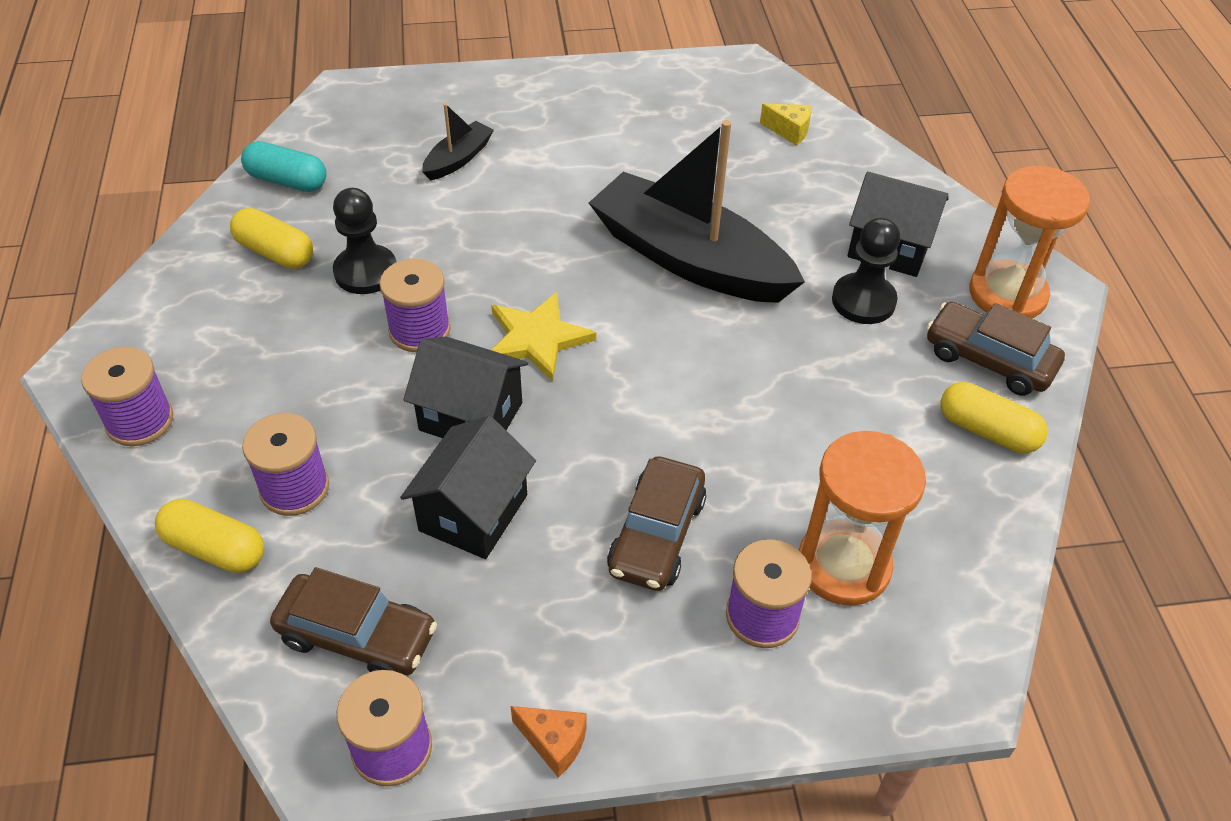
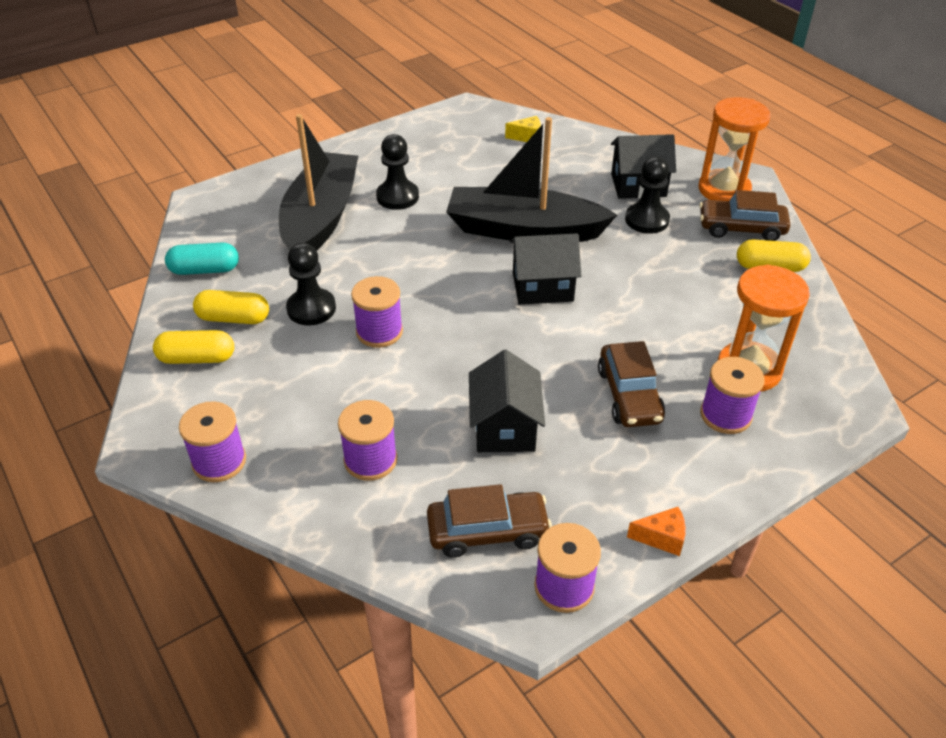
camera: 25 degrees left, 5 degrees down
yellow capsule [155,499,264,573] -> yellow capsule moved to [153,330,234,364]
black house [403,336,528,438] -> black house moved to [510,233,582,305]
black boat [422,103,494,180] -> black boat [279,114,358,251], size x2.29
yellow star [491,292,596,382] -> none
none -> black pawn [376,134,419,210]

